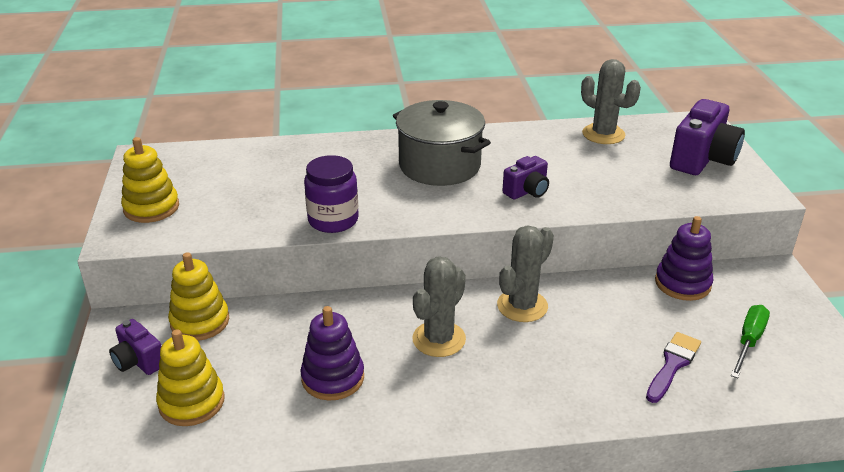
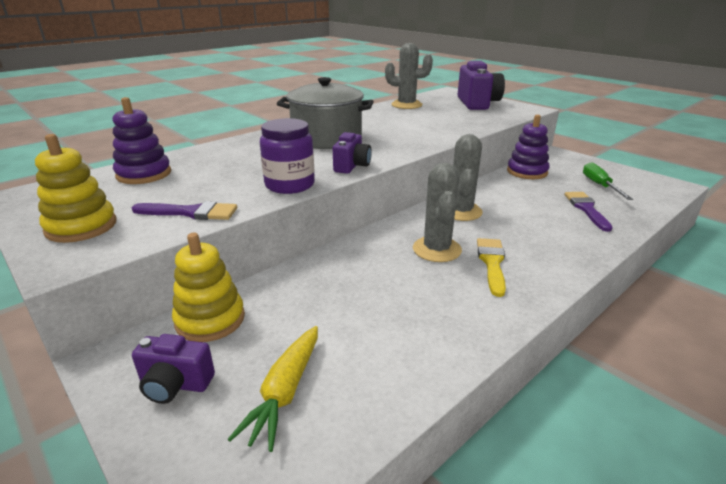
camera: 35 degrees left, 5 degrees down
yellow stacking toy [156,329,225,426] -> yellow carrot [227,326,318,452]
purple stacking toy [300,306,364,401] -> purple stacking toy moved to [113,97,171,184]
purple camera [502,156,549,199] -> purple camera moved to [333,132,372,174]
none -> purple brush [131,201,237,220]
none -> yellow brush [477,238,506,297]

